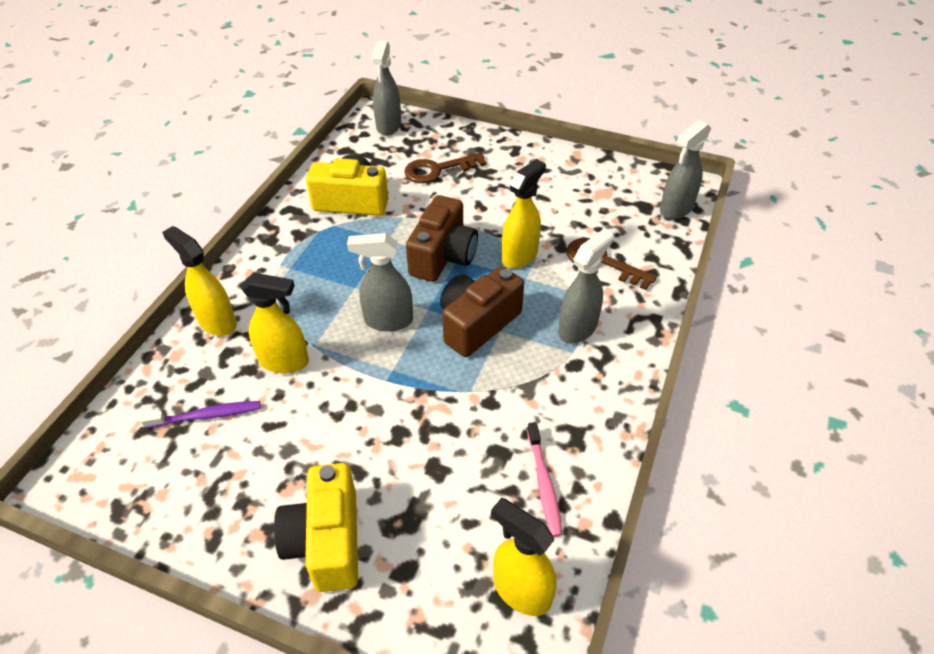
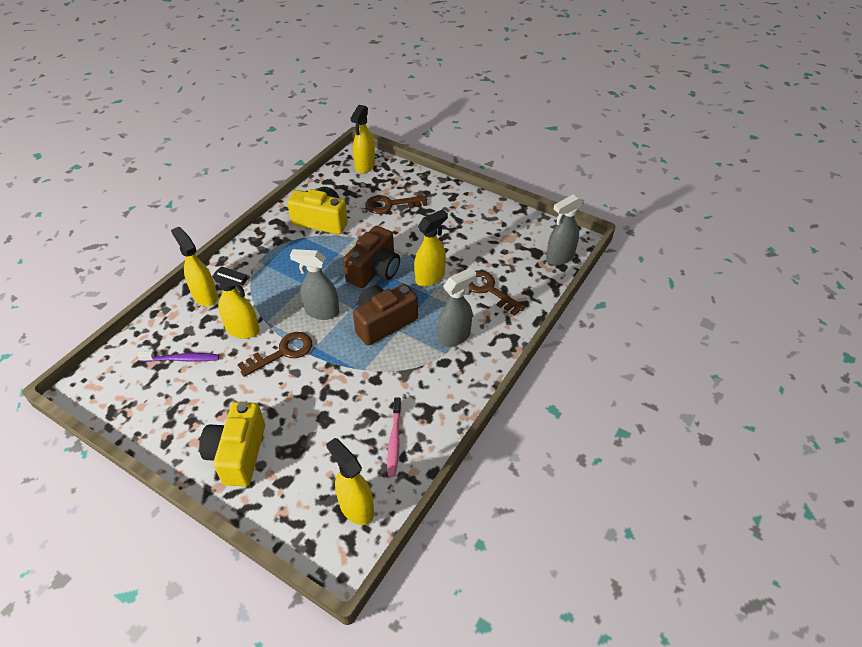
camera: 10 degrees right, 0 degrees up
grey spray bottle [371,41,401,136] -> yellow spray bottle [351,105,375,174]
none -> brown key [238,332,312,377]

